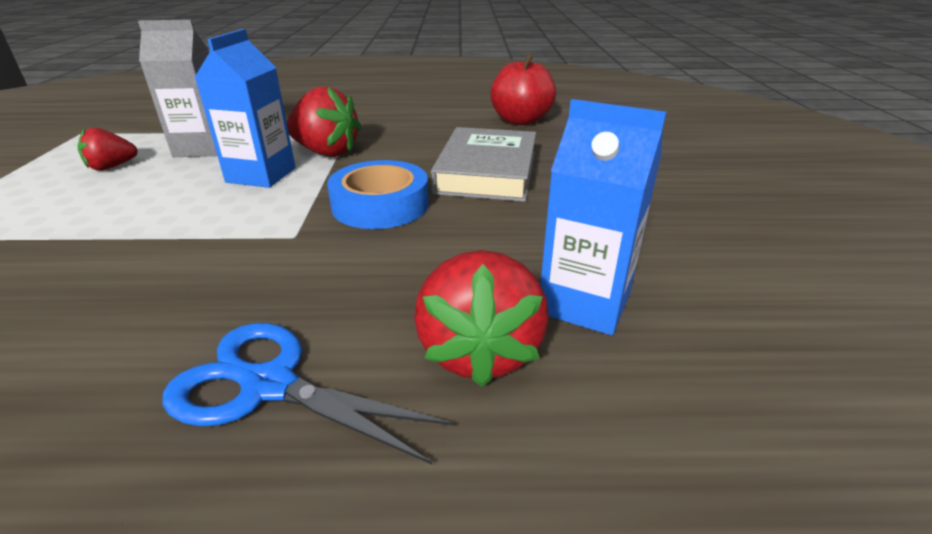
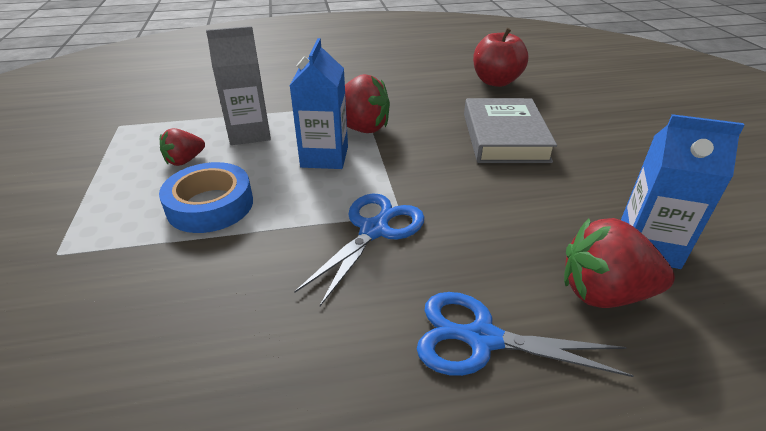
camera: 10 degrees left, 5 degrees up
blue tape [327,160,429,229] -> blue tape moved to [159,162,253,233]
red strawberry [414,250,549,387] -> red strawberry turned 105 degrees clockwise [564,218,675,308]
none -> blue scissors [294,194,425,306]

